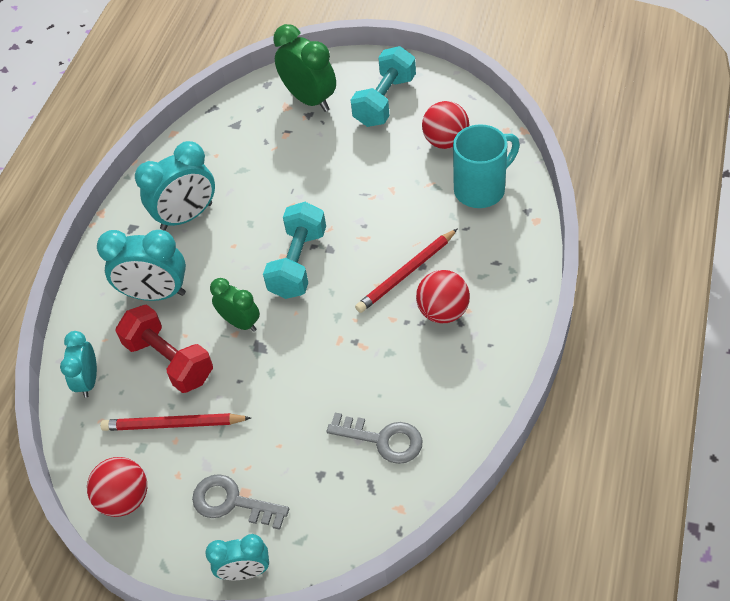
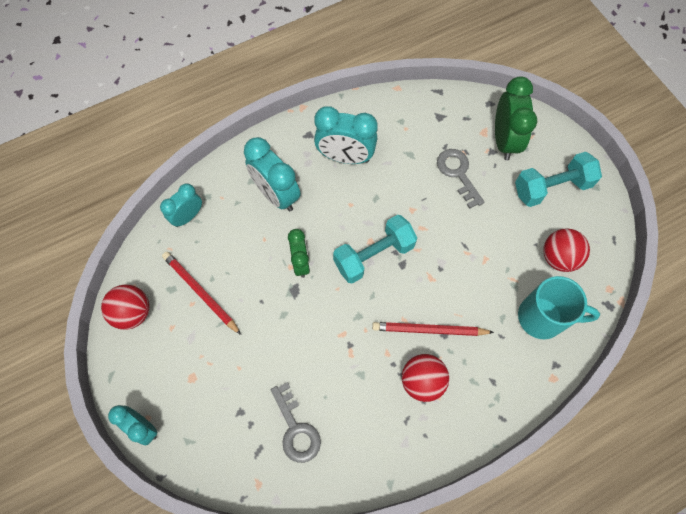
camera: 40 degrees right, 15 degrees up
red dumbbell [116,305,213,393] -> none
grey key [192,474,289,530] -> grey key moved to [437,149,484,209]

